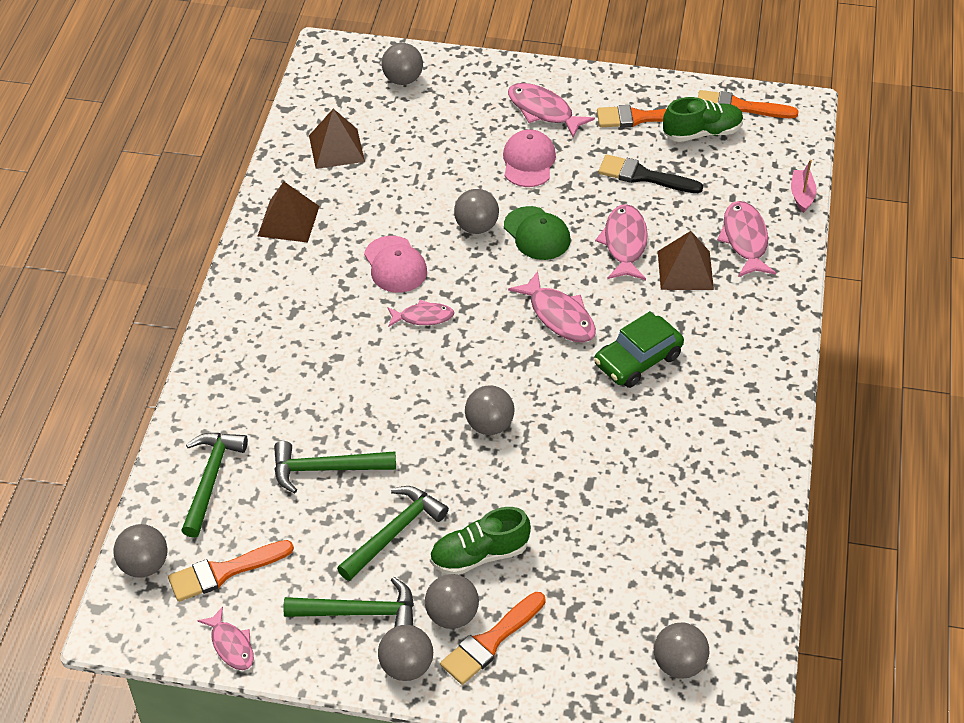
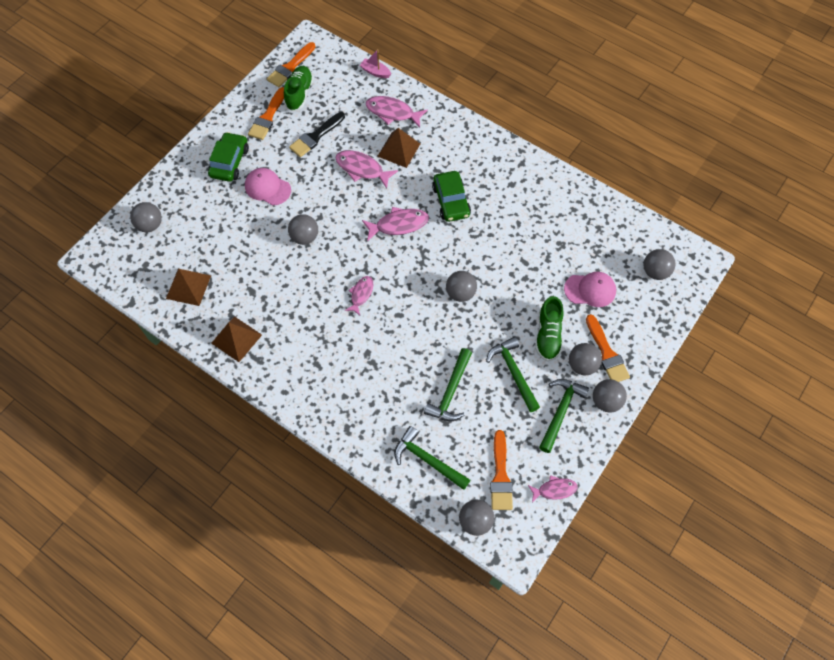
camera: 65 degrees left, 15 degrees up
pink cap [364,236,427,293] -> pink cap moved to [564,272,616,307]
green cap [504,206,570,260] -> none
pink fish [508,83,595,138] -> green car [208,132,249,182]

